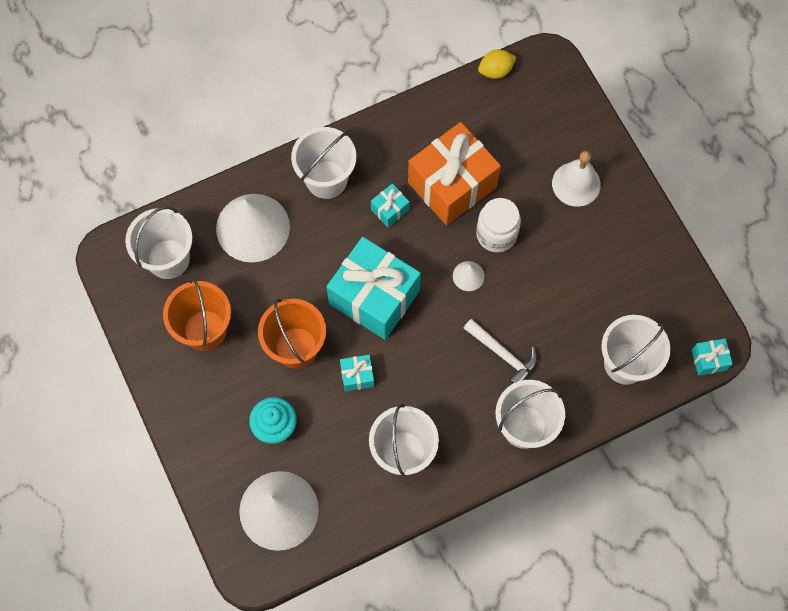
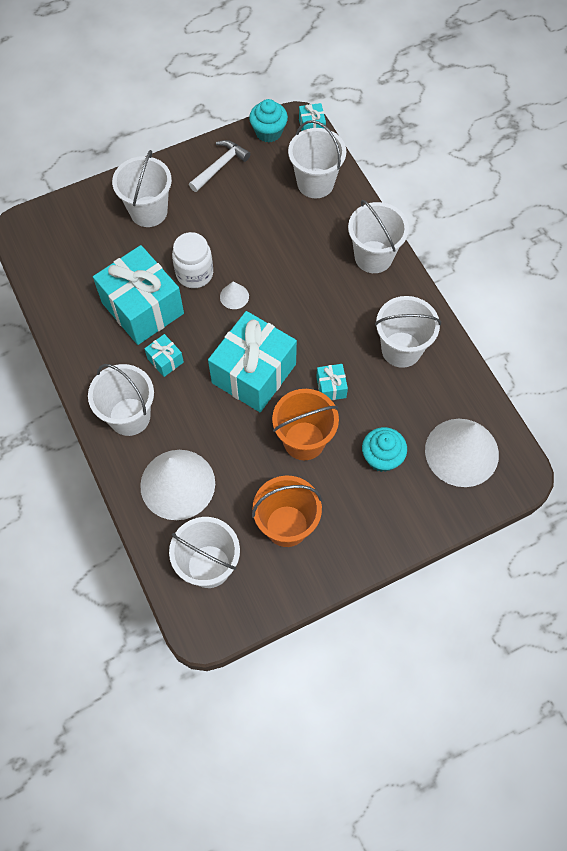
camera: 90 degrees left, 5 degrees down
orange gift [408,122,501,225] -> turquoise gift [93,245,184,345]
white hammer [463,319,537,384] -> white hammer moved to [189,140,250,192]
yellow lemon [478,50,516,79] -> none
white bell [552,151,601,207] -> white bucket [112,150,172,227]
none -> turquoise cupcake [249,99,288,143]

